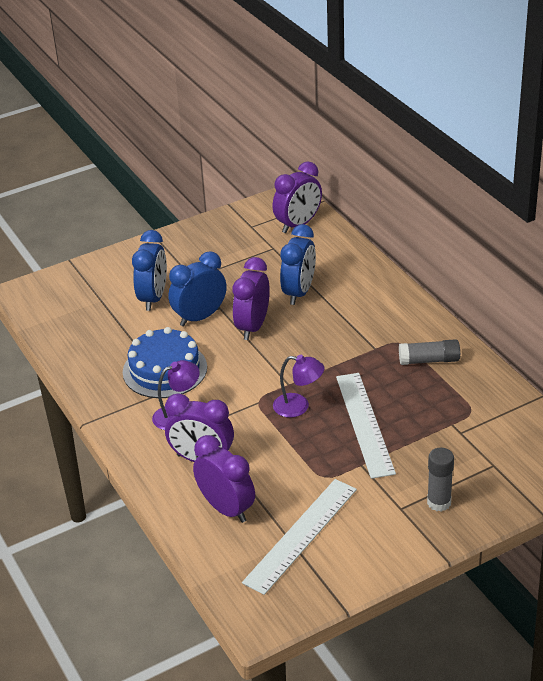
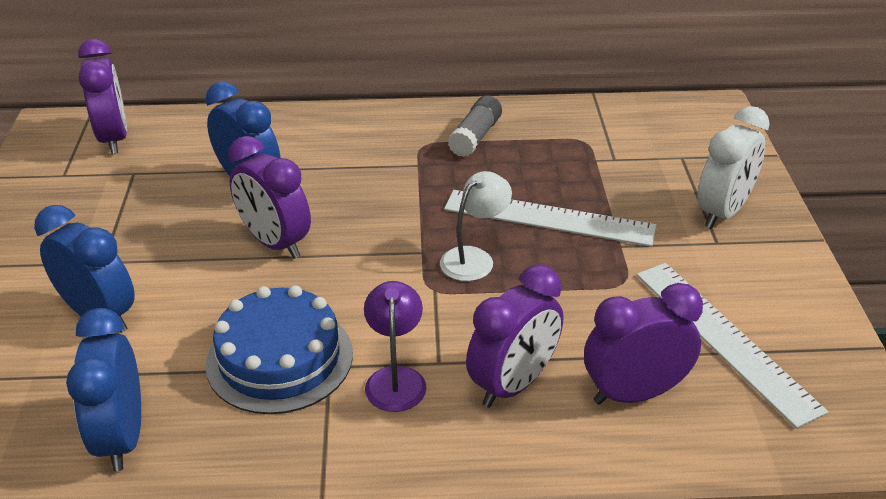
camera: 65 degrees left, 0 degrees up
blue clock [168,251,227,326] -> blue clock moved to [66,308,141,472]
purple lamp [273,355,325,418] -> white lamp [440,171,512,281]
grey glue stick [427,448,454,511] -> white clock [697,106,770,229]

